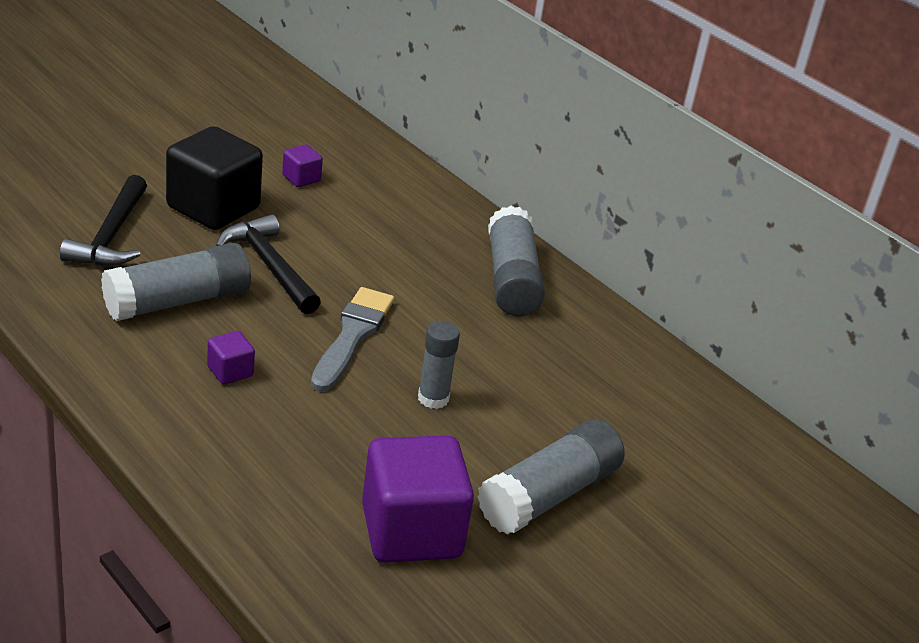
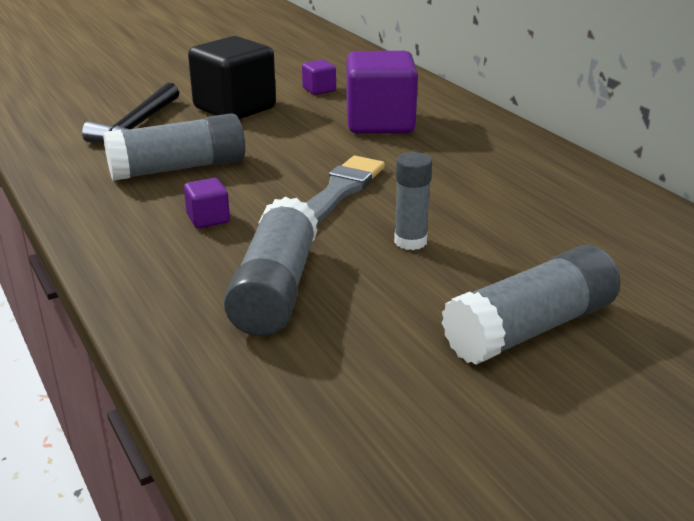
camera: 15 degrees right, 5 degrees down
black hammer [216,214,321,314] -> none
purple cube [362,435,474,563] -> purple cube moved to [346,51,418,134]
grey glue stick [488,206,545,316] -> grey glue stick moved to [224,196,318,336]

